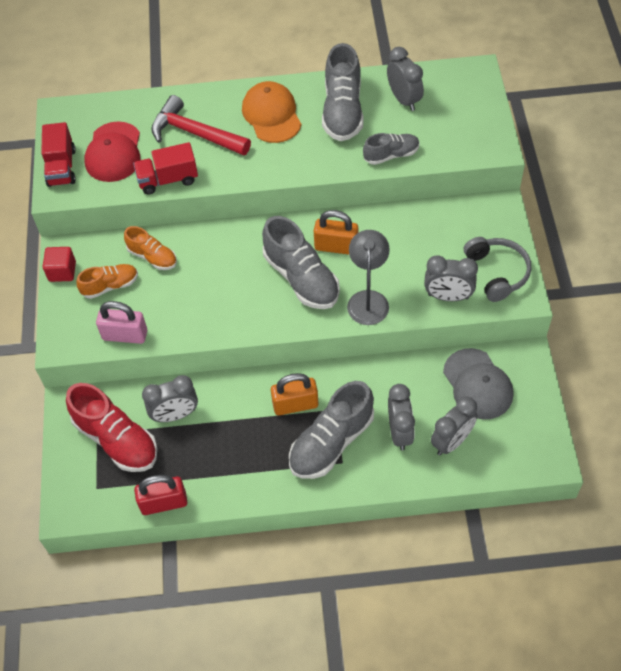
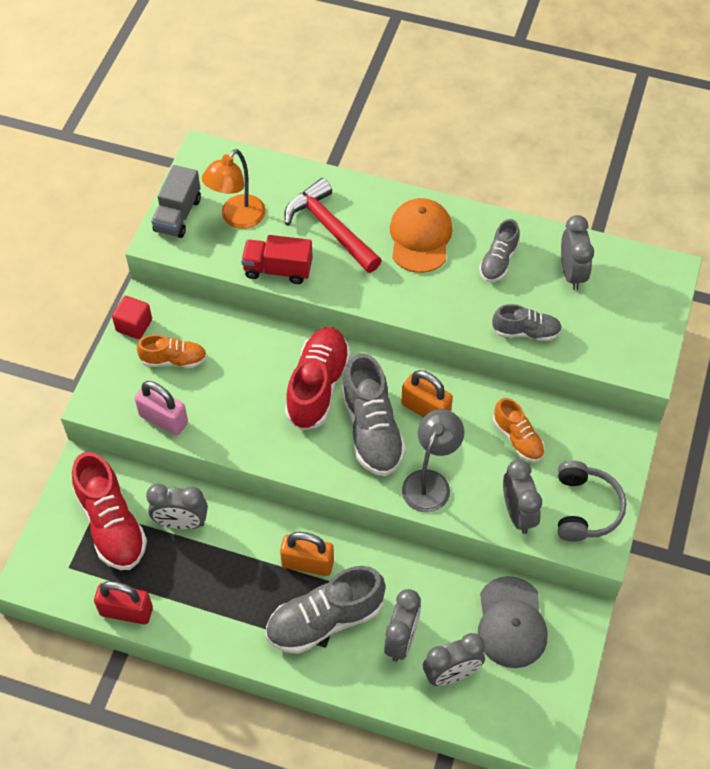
camera: 20 degrees right, 0 degrees up
red truck [41,122,76,187] -> grey truck [151,165,201,238]
red cap [84,121,140,182] -> orange lamp [201,149,266,229]
orange shoe [124,226,177,270] -> orange shoe moved to [493,398,545,462]
grey shoe [322,43,364,141] -> grey shoe [479,219,520,282], size x0.58
grey clock [424,255,478,301] -> grey clock turned 135 degrees counterclockwise [503,459,542,534]
none -> red shoe [285,327,351,430]

